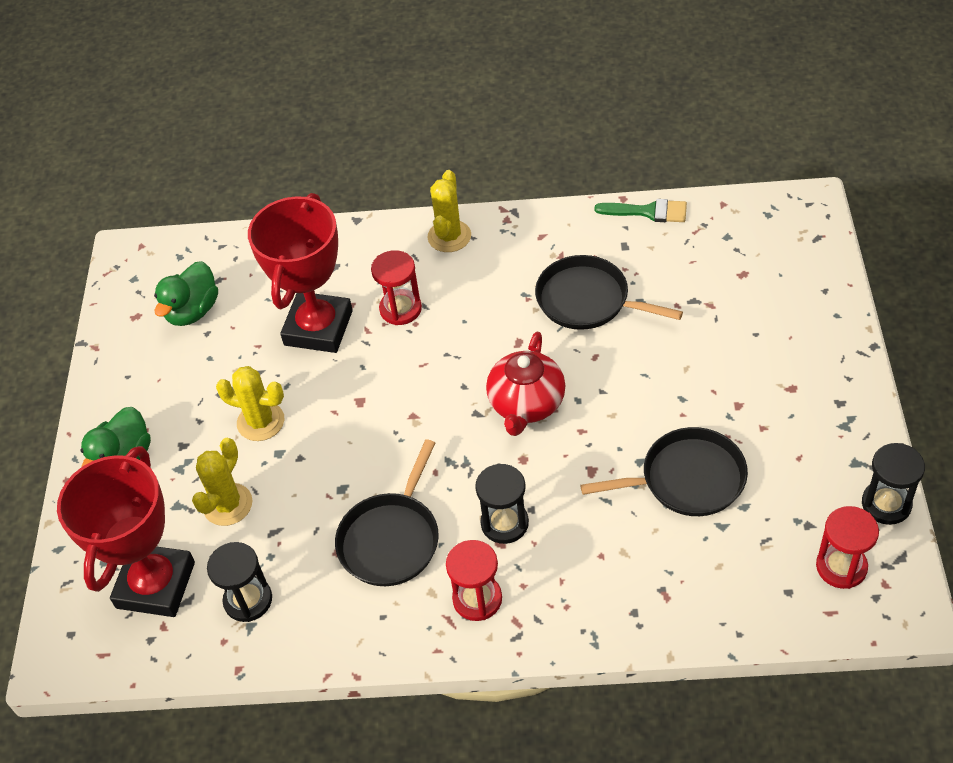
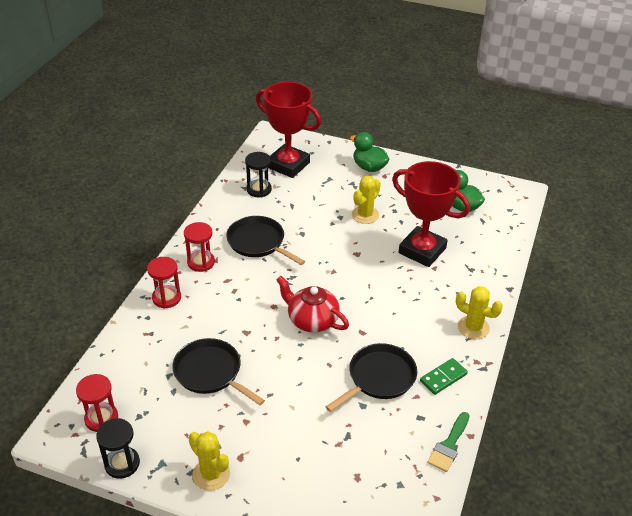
camera: 105 degrees right, 10 degrees down
yellow cactus [192,438,253,526] -> yellow cactus moved to [189,431,230,491]
red hourglass [371,250,422,325] -> red hourglass moved to [147,257,181,309]
black hourglass [475,464,529,544] -> none
black pan [580,427,748,516] -> black pan turned 120 degrees clockwise [172,338,265,405]
none -> green domino [420,358,468,395]

